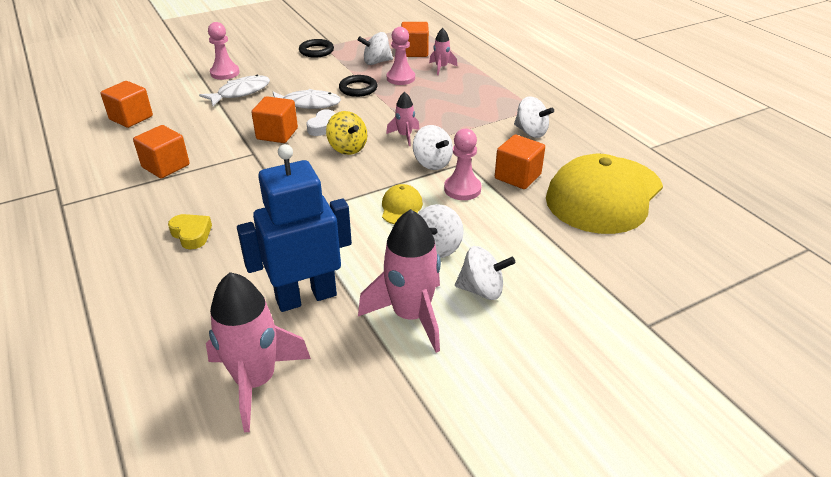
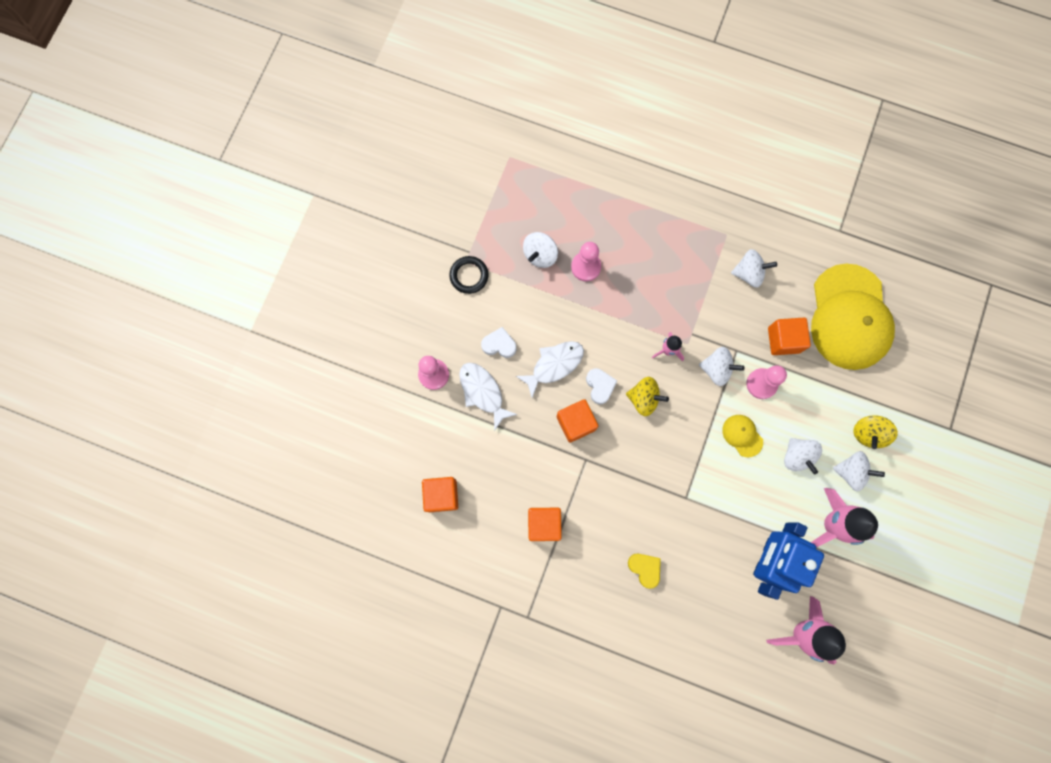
camera: 40 degrees left, 40 degrees up
yellow heart [168,214,212,249] -> yellow heart turned 45 degrees clockwise [628,554,661,589]
white fish [199,75,270,106] -> white fish turned 45 degrees counterclockwise [459,363,518,431]
black ring [339,75,378,97] -> none
orange cube [401,22,429,57] -> none
pink rocket [429,28,458,75] -> none
white spinning top [455,246,516,300] -> white spinning top turned 45 degrees clockwise [833,451,885,492]
none -> white heart [481,327,516,358]
none -> yellow spinning top [853,415,898,449]

